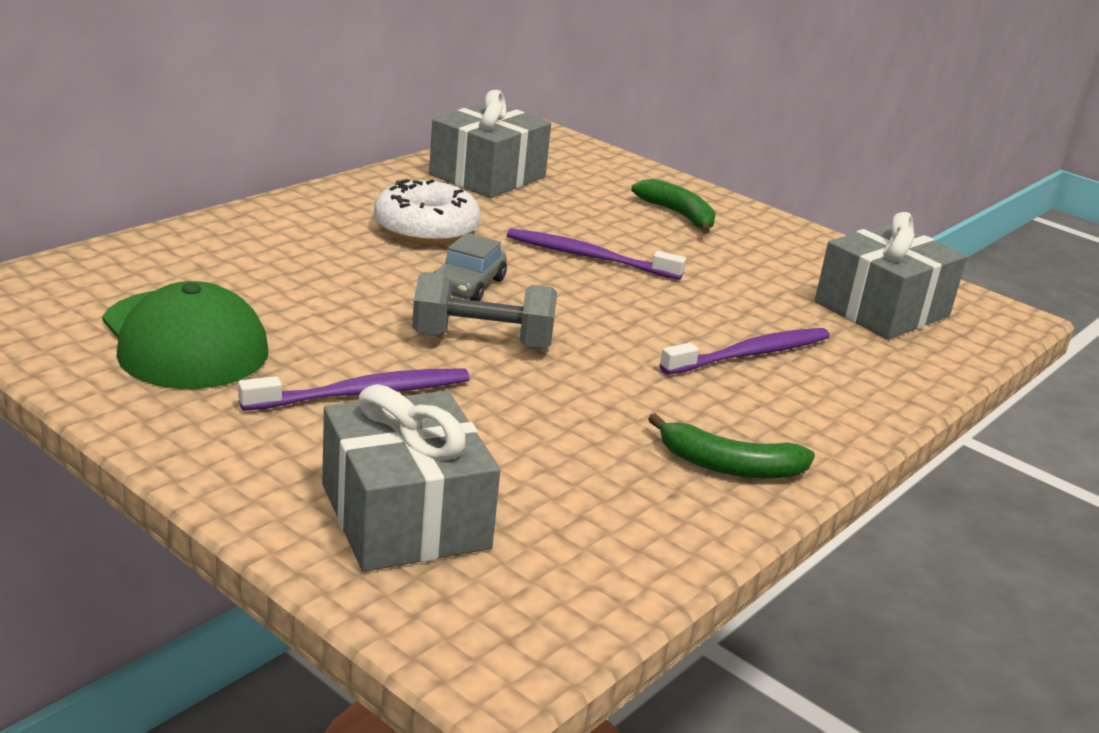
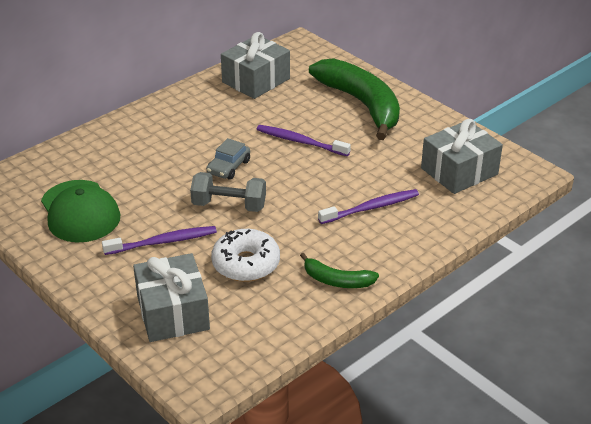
camera: 10 degrees right, 10 degrees up
white donut [374,179,481,245] -> white donut moved to [211,229,280,282]
green banana [631,179,716,234] -> green banana [309,58,400,140], size x2.09

